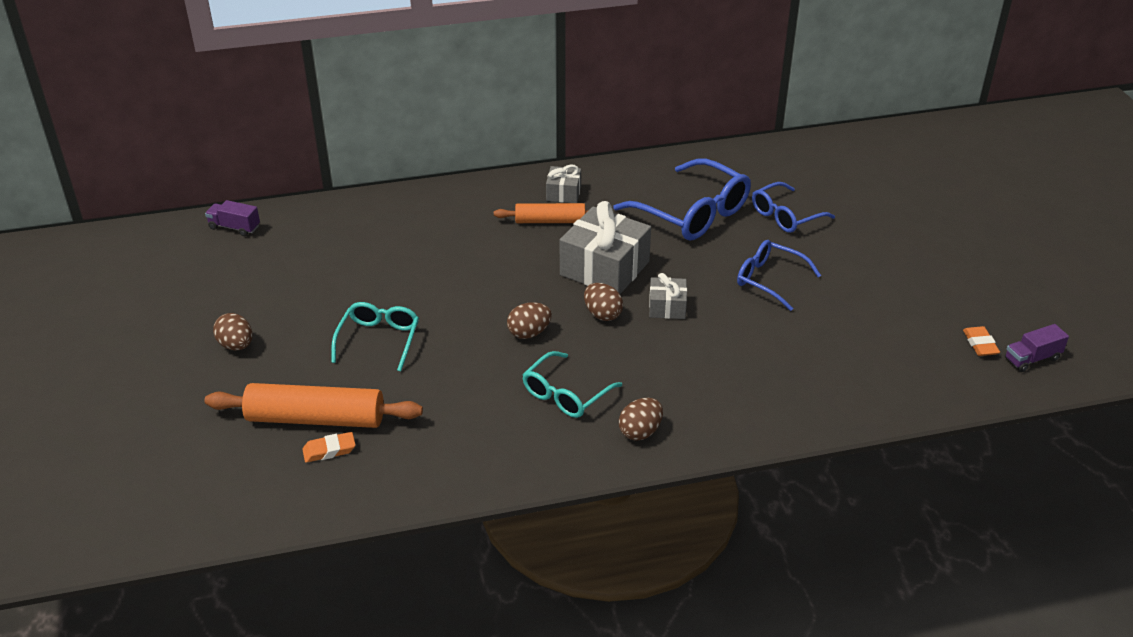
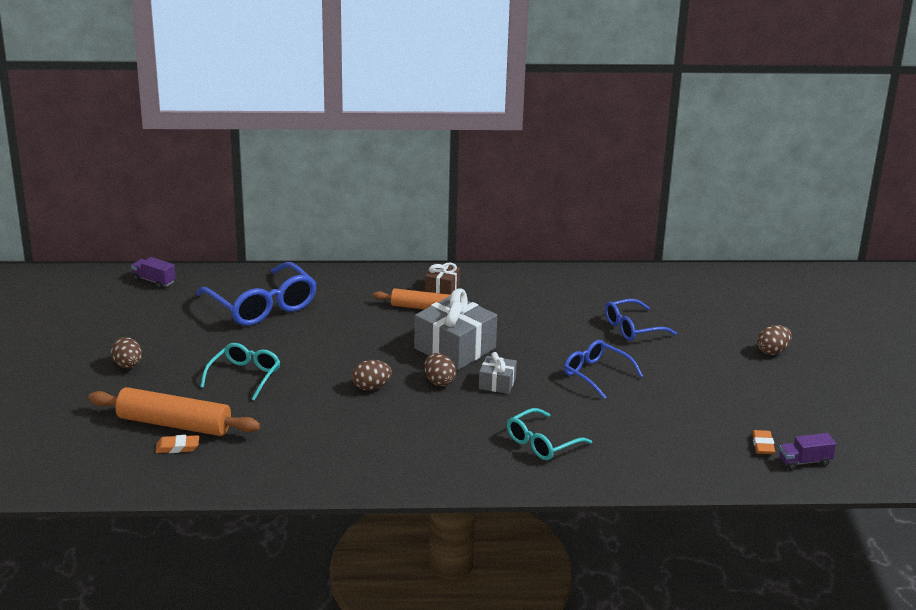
camera: 10 degrees right, 10 degrees down
turquoise glasses [522,351,622,418] -> turquoise glasses moved to [507,408,592,460]
grey gift [546,164,581,203] -> brown gift [425,263,460,295]
blue glasses [613,159,751,240] -> blue glasses moved to [196,262,317,326]
brown egg [619,398,663,441] -> brown egg moved to [757,325,792,355]

